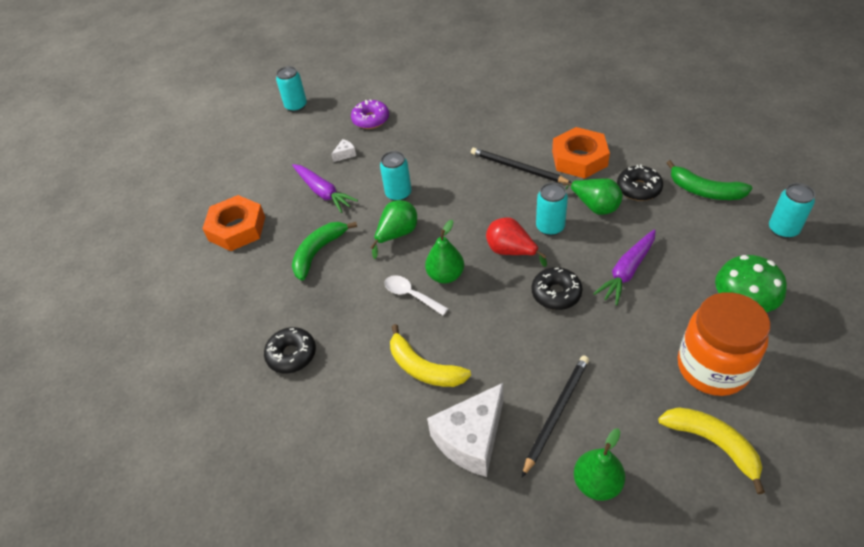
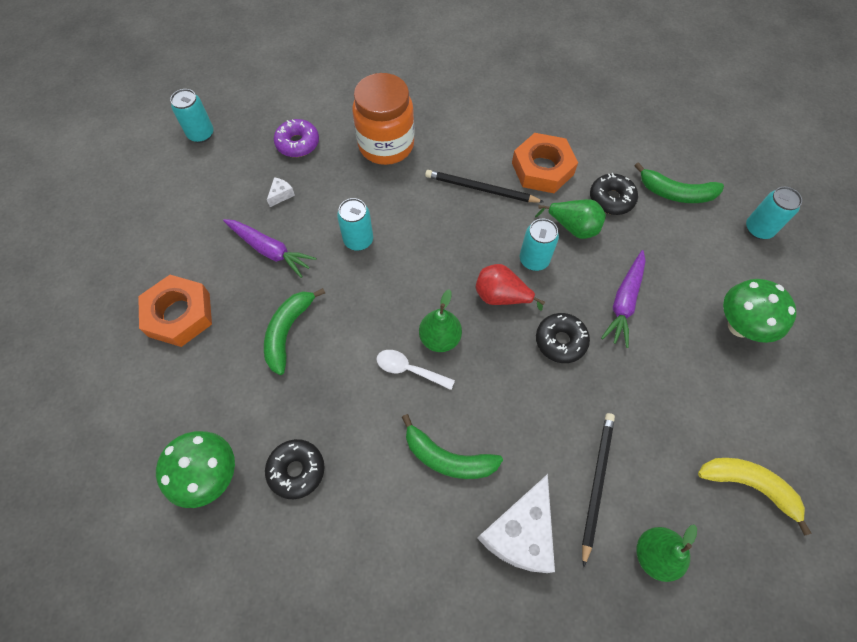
camera: 20 degrees left, 15 degrees up
green pear [370,200,417,259] -> none
yellow banana [390,324,471,387] -> green banana [402,414,503,479]
orange jar [678,292,770,396] -> orange jar moved to [352,73,415,165]
none -> green mushroom [156,431,235,508]

